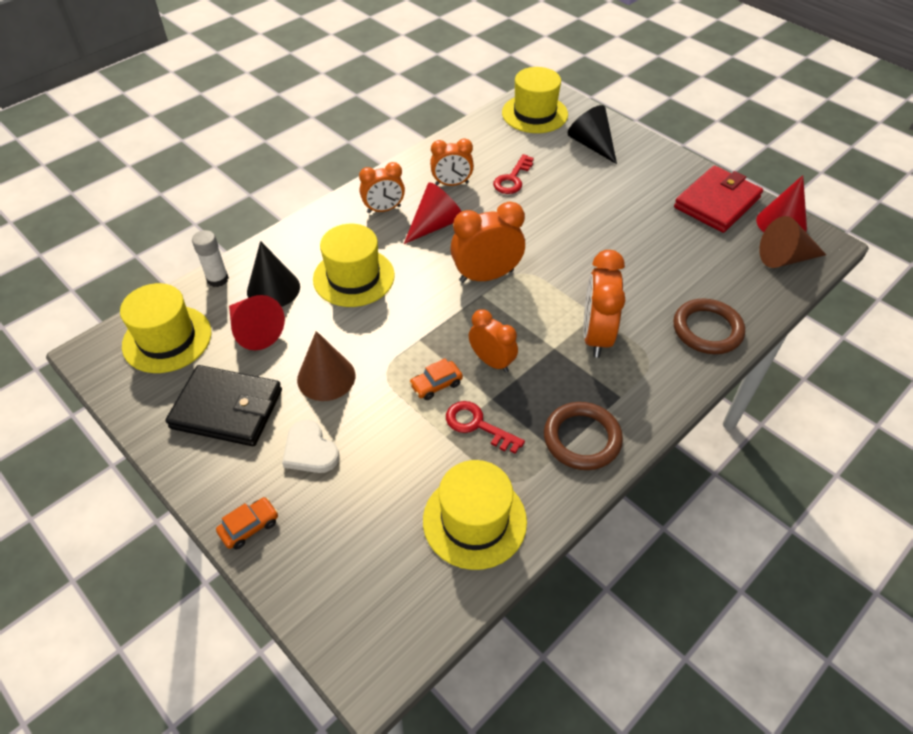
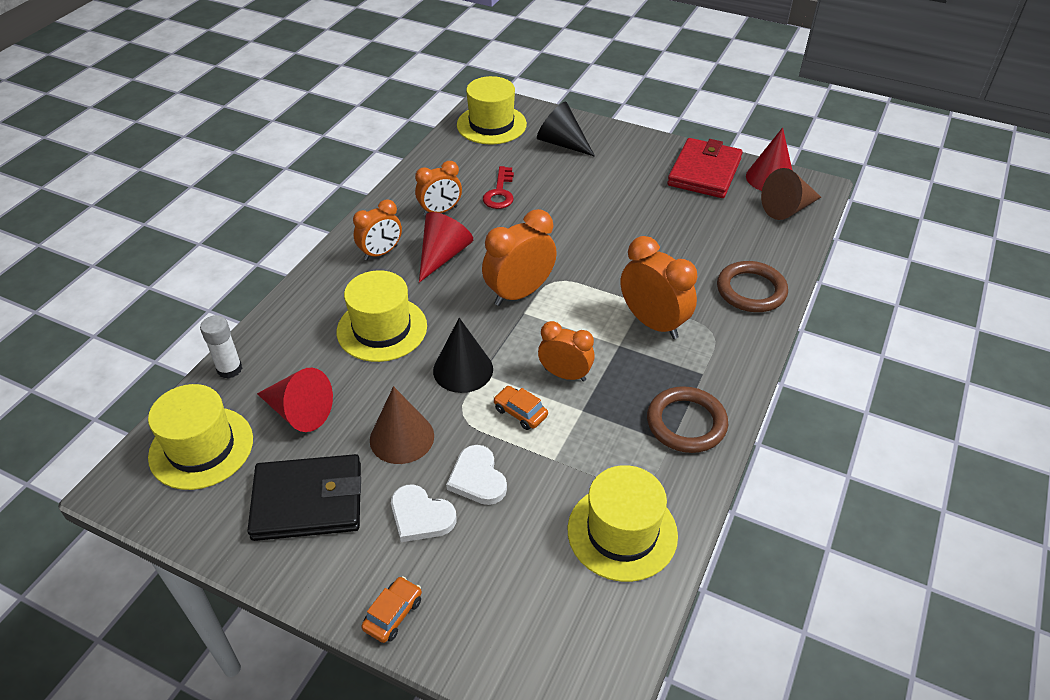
camera: 20 degrees left, 5 degrees down
black cone [247,241,300,307] -> black cone moved to [433,318,493,393]
orange car [409,358,463,400] -> orange car turned 90 degrees clockwise [493,386,548,430]
red key [446,401,525,454] -> none
orange clock [583,250,626,358] -> orange clock turned 150 degrees clockwise [621,236,697,339]
none -> white heart [446,445,507,505]

